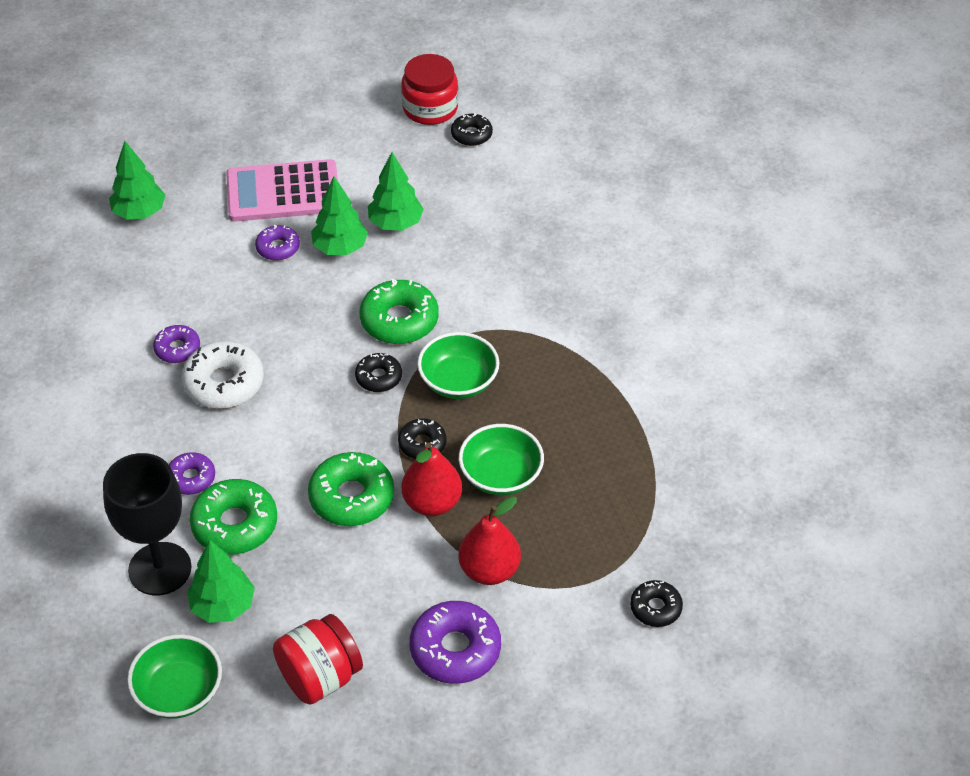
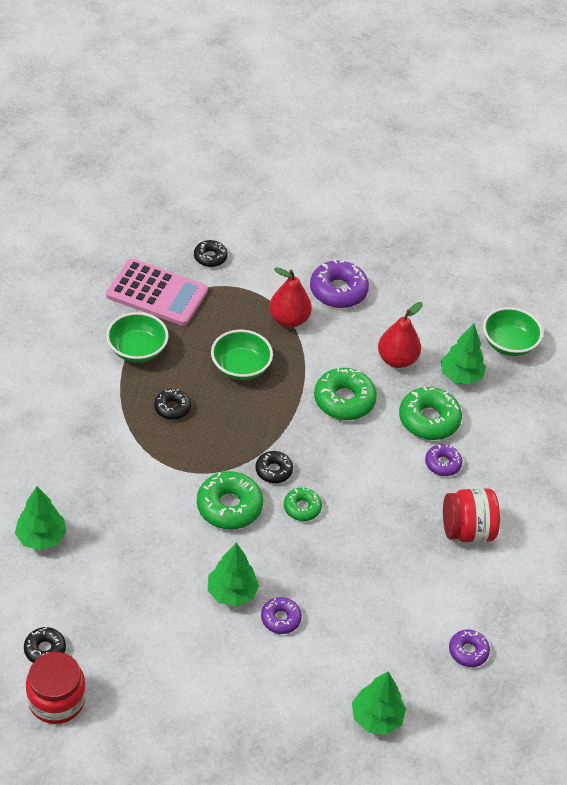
camera: 155 degrees left, 0 degrees up
black goblet [103,453,192,595] -> none
purple donut [153,325,200,363] -> purple donut moved to [449,630,490,667]
white donut [182,341,264,409] -> none
pink calculator [226,159,338,222] -> pink calculator moved to [106,259,208,326]
red jar [273,614,363,705] -> red jar moved to [443,488,500,542]
green tree [368,152,424,231] -> green tree moved to [15,486,67,550]
black donut [398,418,447,459] -> black donut moved to [154,389,191,420]
red pear [402,443,462,516] -> red pear moved to [378,302,423,368]
green bowl [417,332,499,399] -> green bowl moved to [106,312,169,363]
none -> green donut [284,488,322,521]

